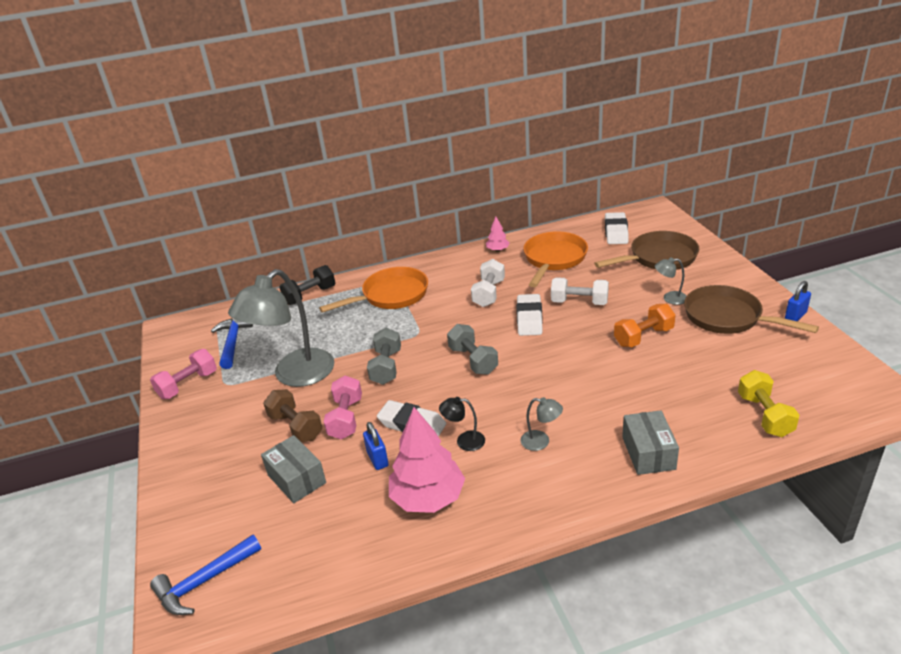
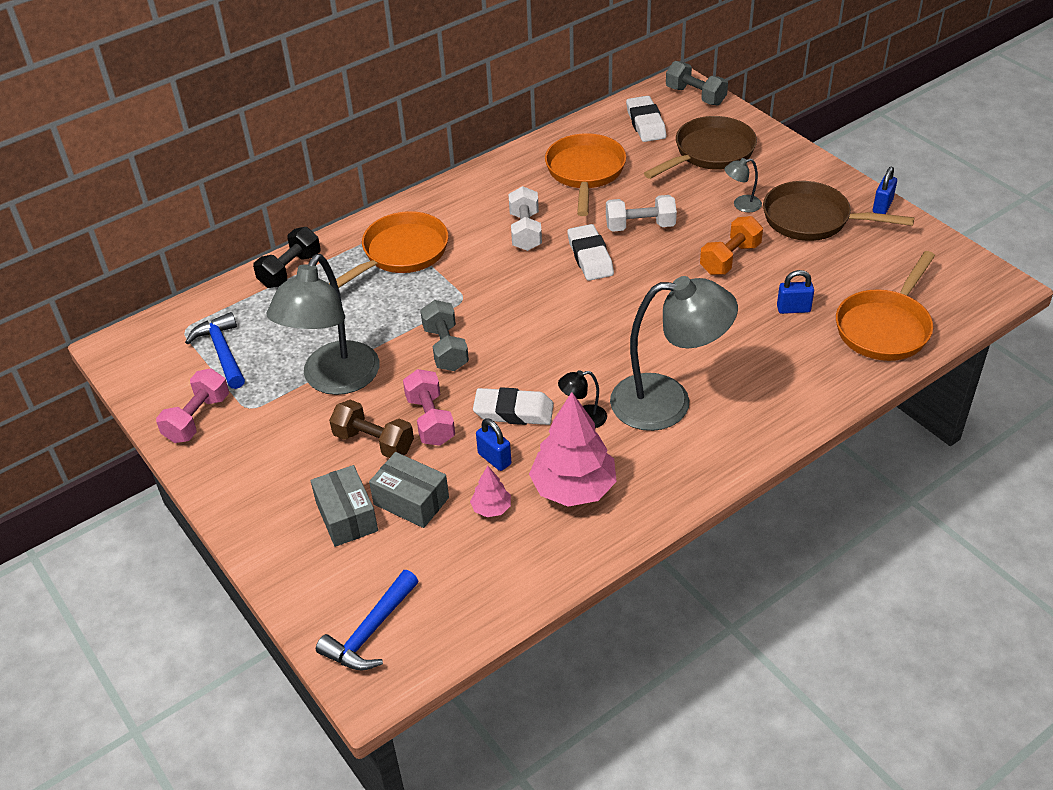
camera: 20 degrees left, 10 degrees up
grey dumbbell [447,324,498,375] -> grey dumbbell moved to [666,61,728,105]
pink tree [486,217,509,252] -> pink tree moved to [470,466,511,517]
grey lamp [520,397,563,451] -> grey lamp [610,276,738,431], size x2.43
grey box [622,410,679,475] -> grey box moved to [311,465,378,547]
yellow dumbbell [738,370,799,437] -> orange pan [836,251,935,361]
none -> blue padlock [777,270,814,314]

